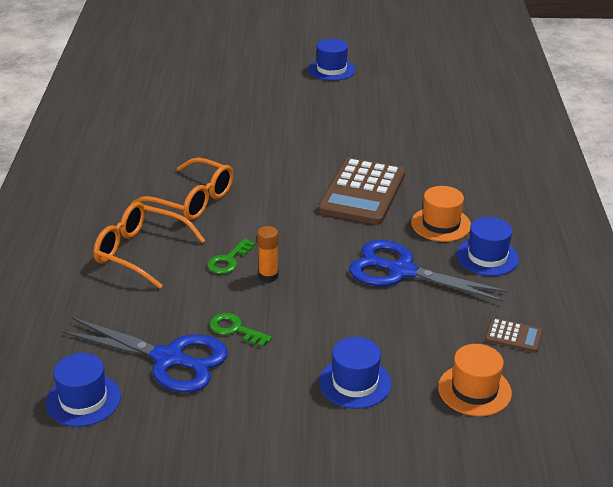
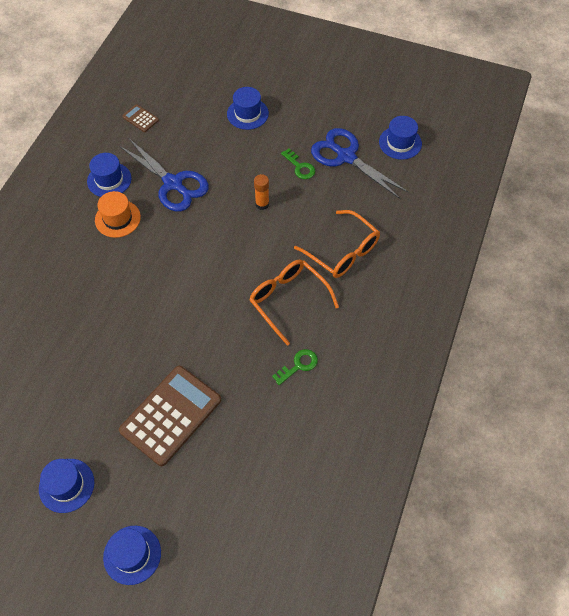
camera: 160 degrees left, 25 degrees up
green key [207,238,255,274] -> green key moved to [272,349,318,385]
brown calculator [318,157,405,225] -> brown calculator moved to [119,366,221,466]
orange hat [438,344,512,416] -> none
none -> blue hat [103,526,161,585]

